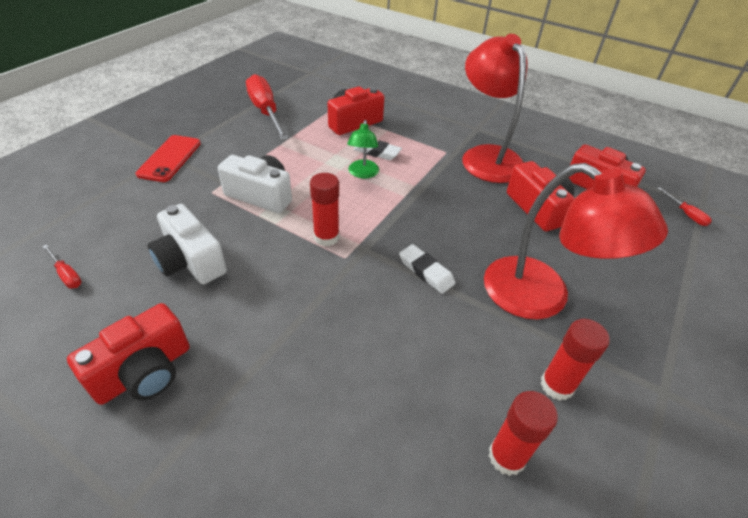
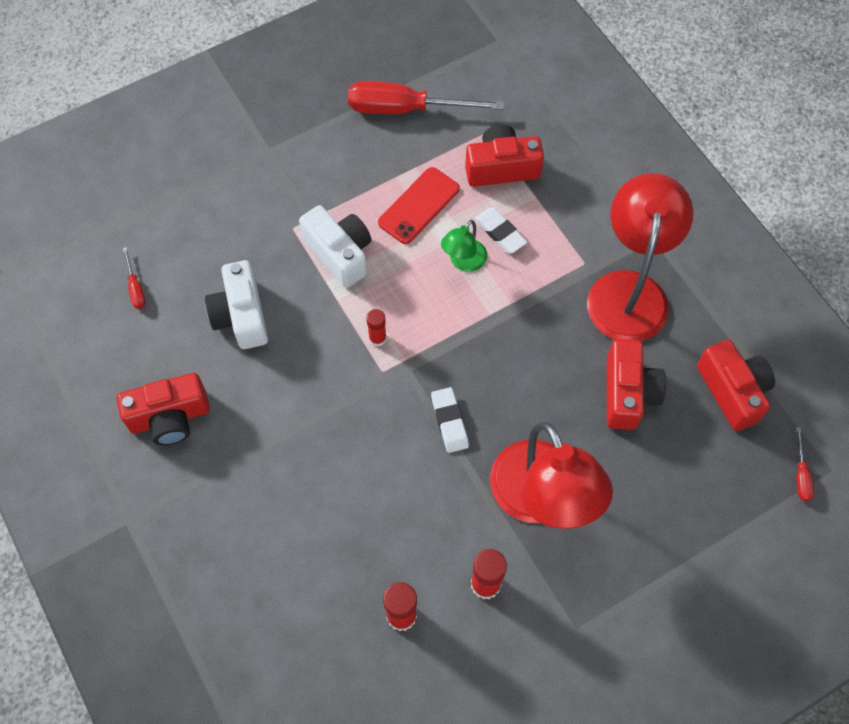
camera: 30 degrees right, 20 degrees up
red phone [136,135,201,182] -> red phone moved to [378,167,460,244]
red screwdriver [246,74,289,140] -> red screwdriver turned 90 degrees counterclockwise [348,81,504,114]
red glue stick [310,173,339,246] -> red glue stick [366,309,386,346], size x0.64

